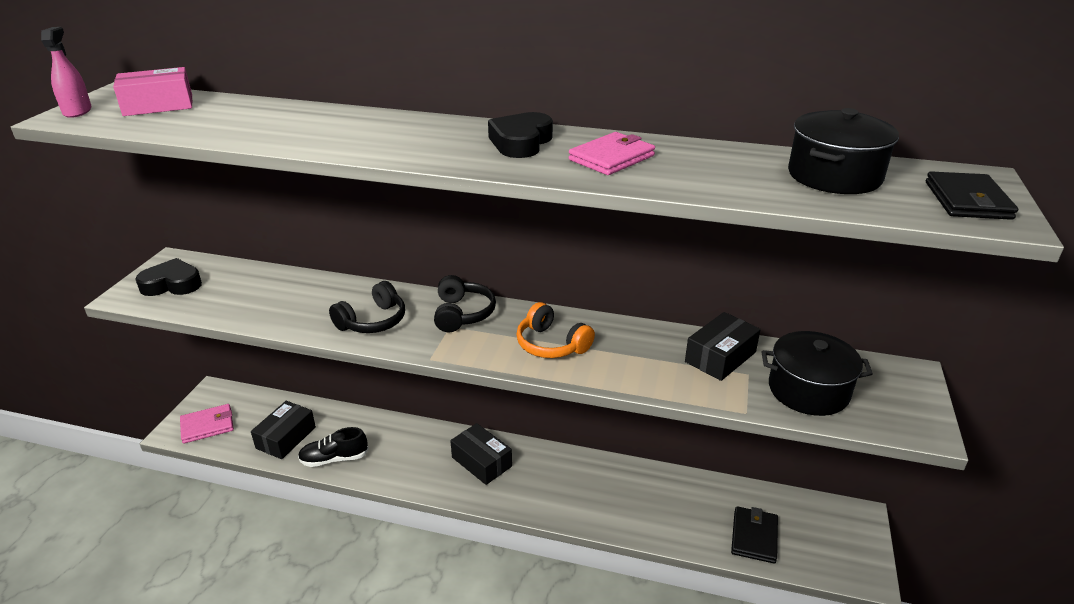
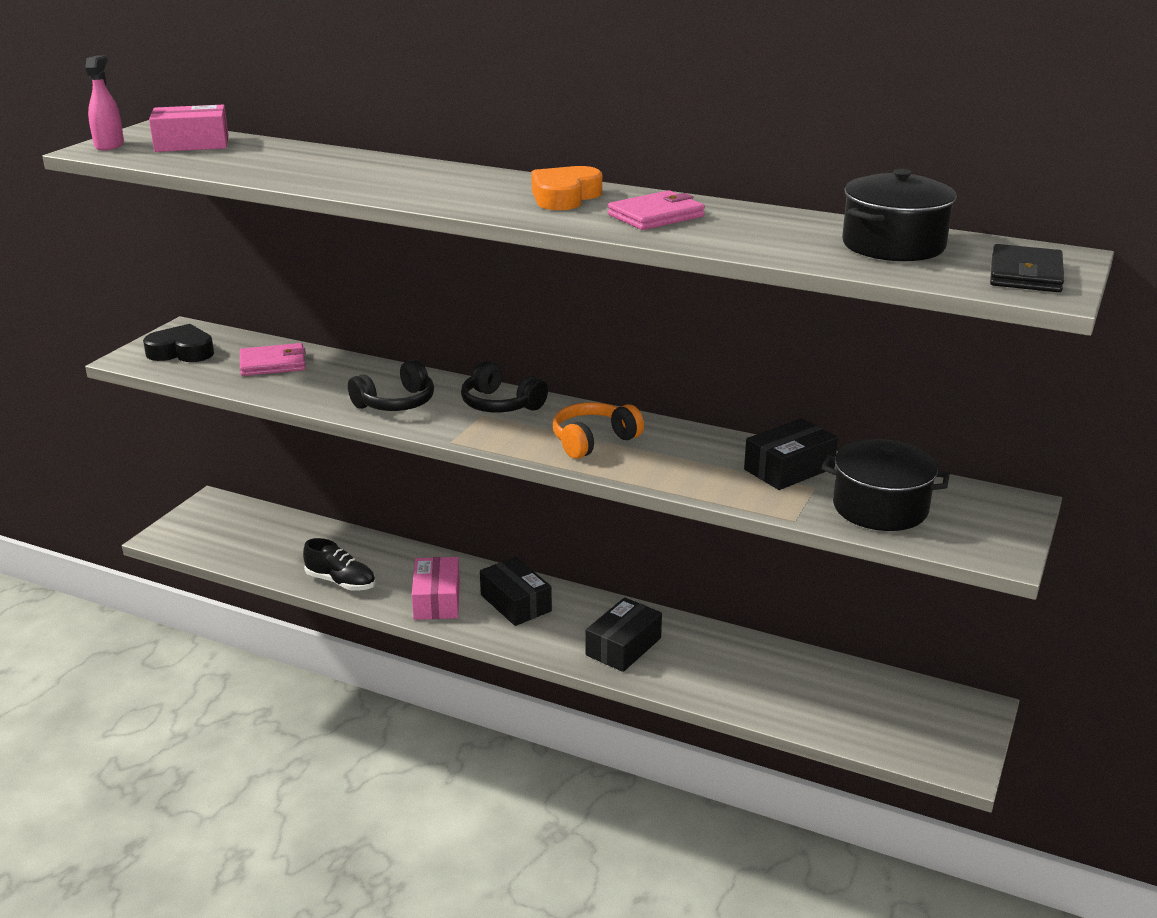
camera: 10 degrees right, 5 degrees down
pink wallet [180,404,234,444] -> pink wallet moved to [240,343,306,376]
black box [251,401,316,459] -> black box moved to [586,597,662,672]
black shoe [298,427,369,467] -> black shoe turned 150 degrees counterclockwise [303,538,375,591]
black headphones [434,275,496,332] -> black headphones turned 120 degrees clockwise [461,361,548,412]
black heart [488,112,553,158] -> orange heart [531,166,602,210]
orange headphones [516,302,595,358] -> orange headphones turned 90 degrees clockwise [553,402,644,459]
black wallet [731,506,778,564] -> none
none -> pink box [412,557,460,620]

